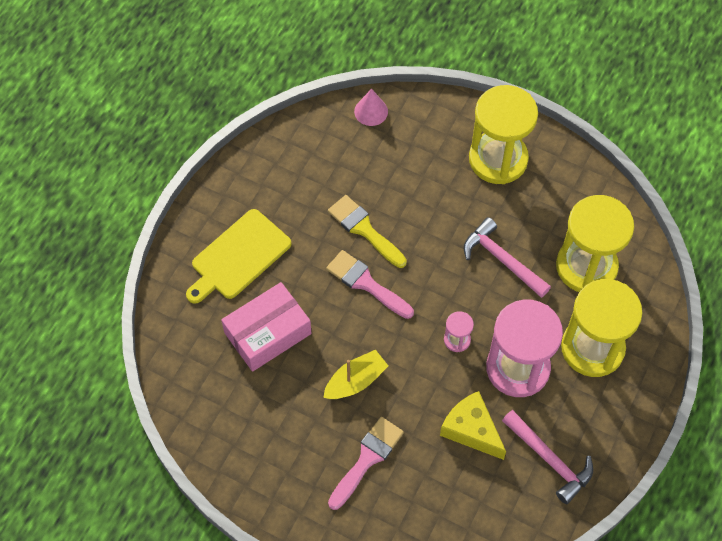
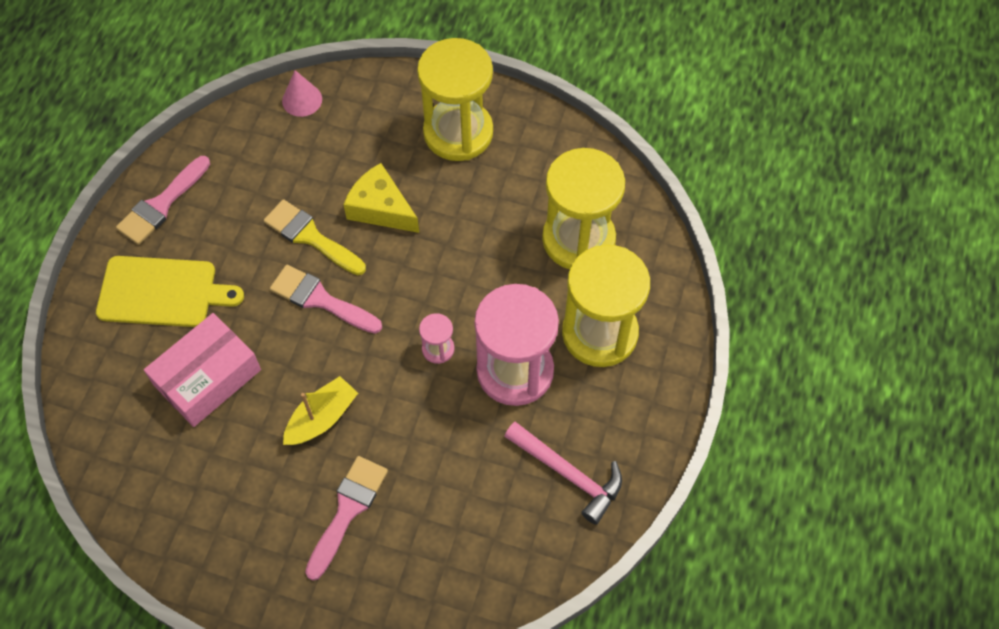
camera: 10 degrees left, 0 degrees up
yellow cutting board [186,209,292,304] -> yellow cutting board turned 120 degrees counterclockwise [96,256,244,327]
yellow cheese [440,391,506,460] -> yellow cheese moved to [343,163,419,233]
pink hammer [464,217,551,298] -> none
none -> pink brush [116,156,210,245]

